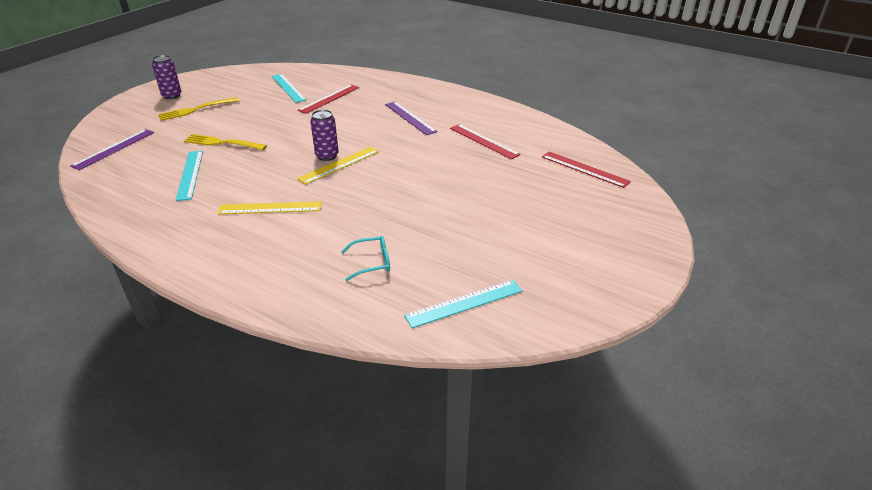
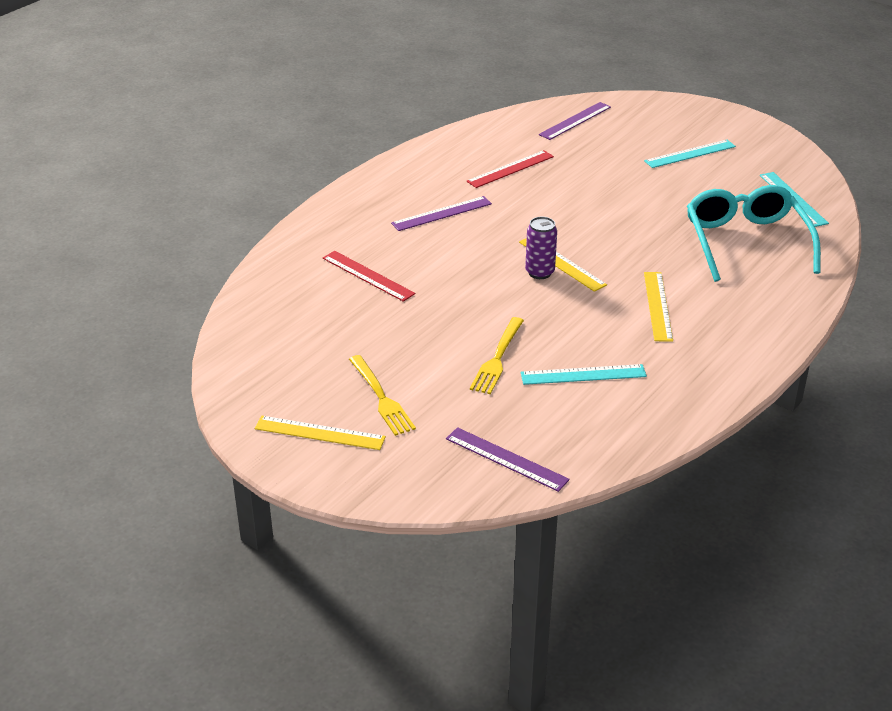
camera: 85 degrees left, 0 degrees up
purple can [152,55,181,99] -> yellow ruler [254,416,386,450]
turquoise ruler [271,74,307,103] -> turquoise ruler moved to [644,140,736,168]
turquoise glasses [341,236,390,281] -> turquoise glasses [687,185,821,282], size x2.41
red ruler [542,151,631,188] -> purple ruler [539,102,611,140]

